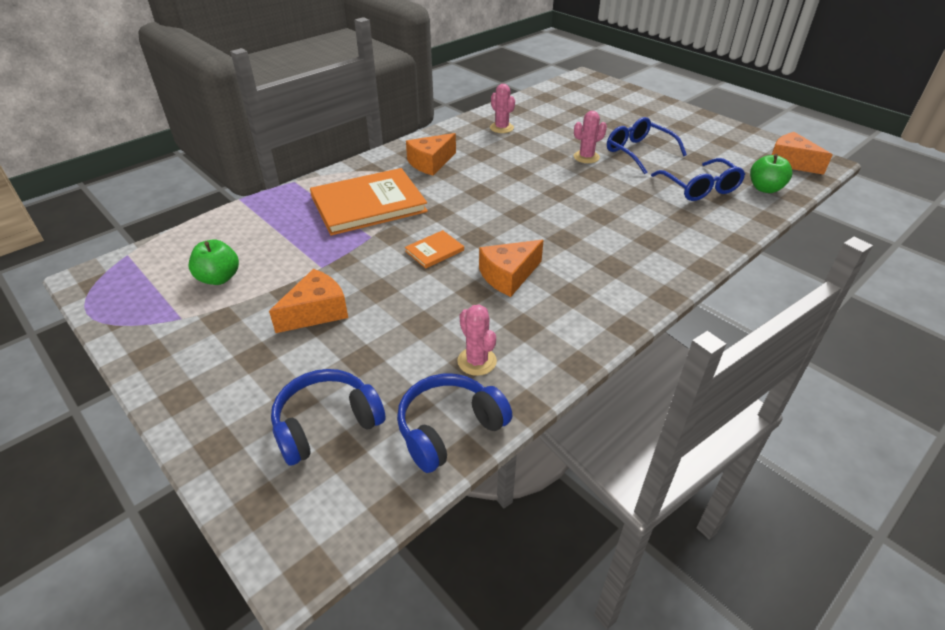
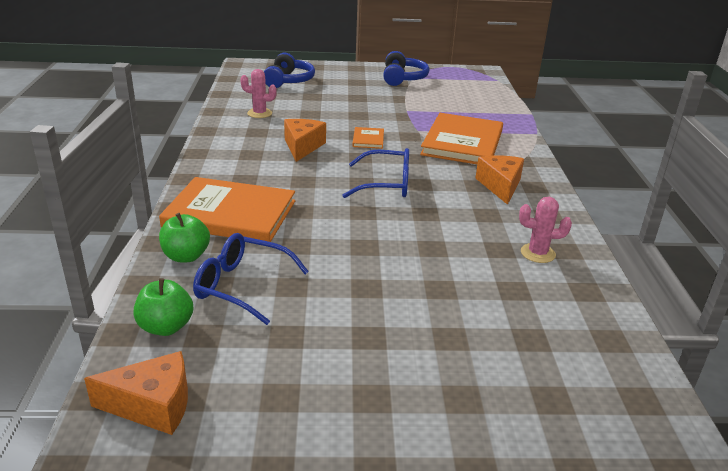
camera: 130 degrees right, 10 degrees down
green apple [189,239,239,285] -> green apple moved to [159,213,210,262]
orange cheese [269,269,348,333] -> none
blue headphones [397,374,512,473] -> blue headphones moved to [383,51,429,86]
pink cactus [574,111,607,163] -> none
blue glasses [607,117,687,174] -> blue glasses moved to [342,148,409,198]
none -> orange book [159,177,295,242]

